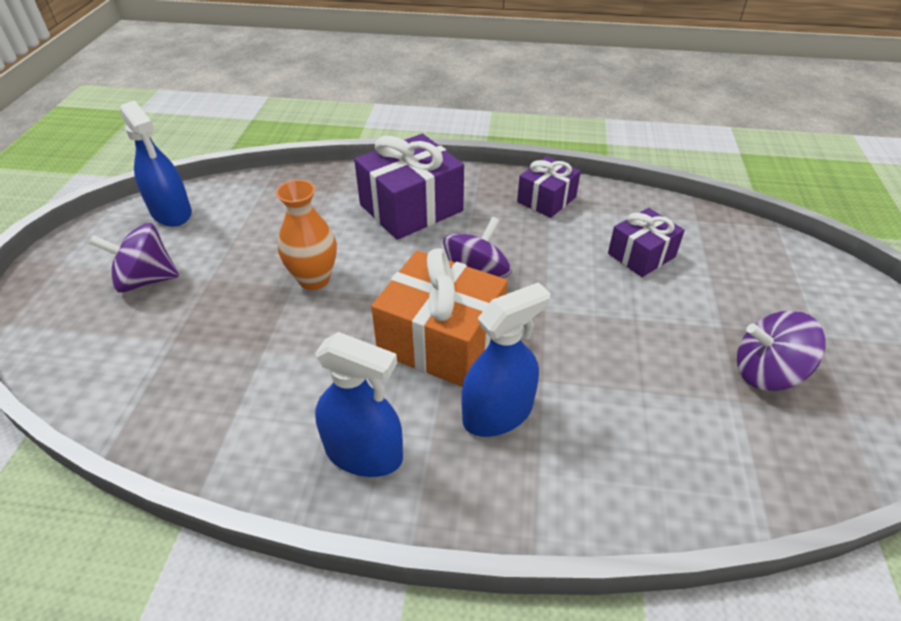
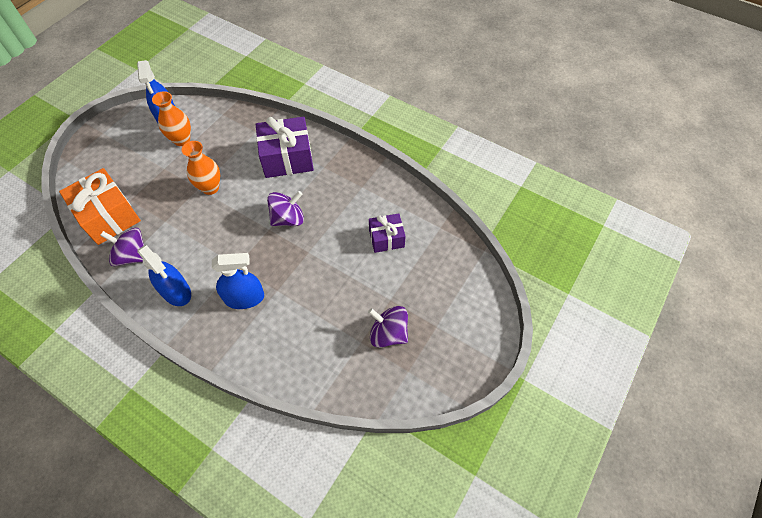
camera: 25 degrees right, 15 degrees up
purple spinning top [89,223,179,293] -> purple spinning top moved to [100,228,144,266]
orange gift [371,248,508,387] -> orange gift moved to [59,168,141,245]
purple gift [517,156,581,218] -> none
none -> orange vase [152,91,191,146]

